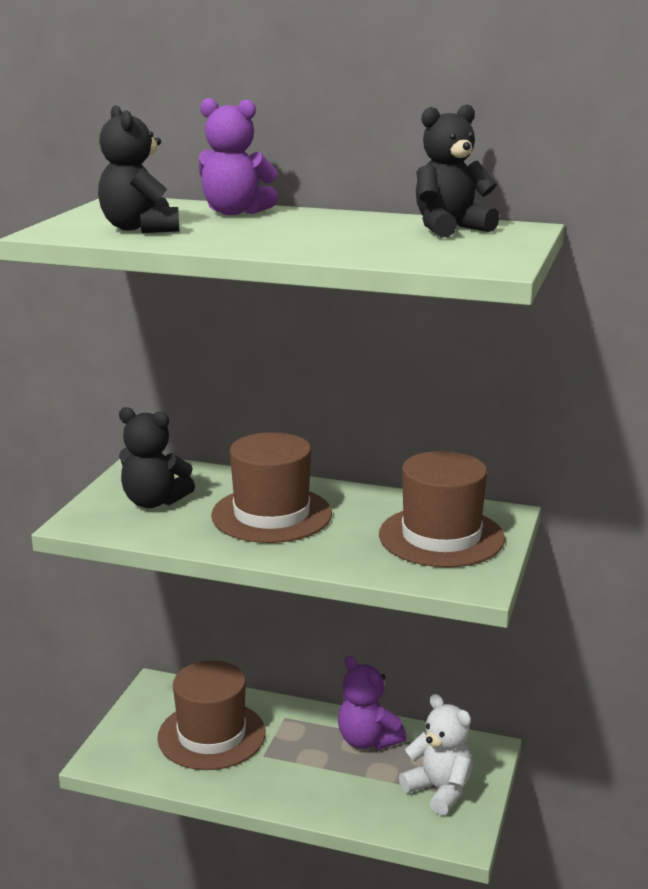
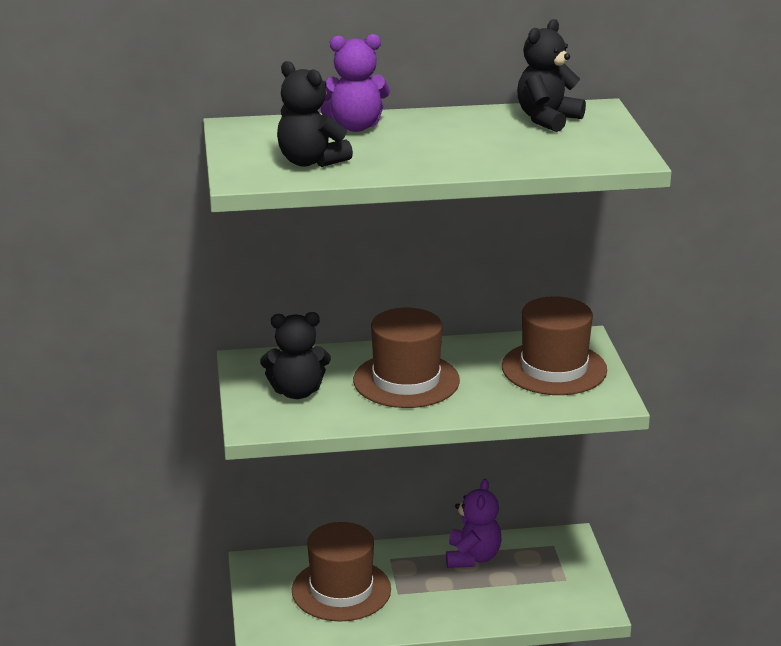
camera: 25 degrees left, 5 degrees up
purple teddy bear [338,656,406,750] -> purple teddy bear turned 105 degrees counterclockwise [446,479,502,568]
white teddy bear [399,694,473,816] -> none

